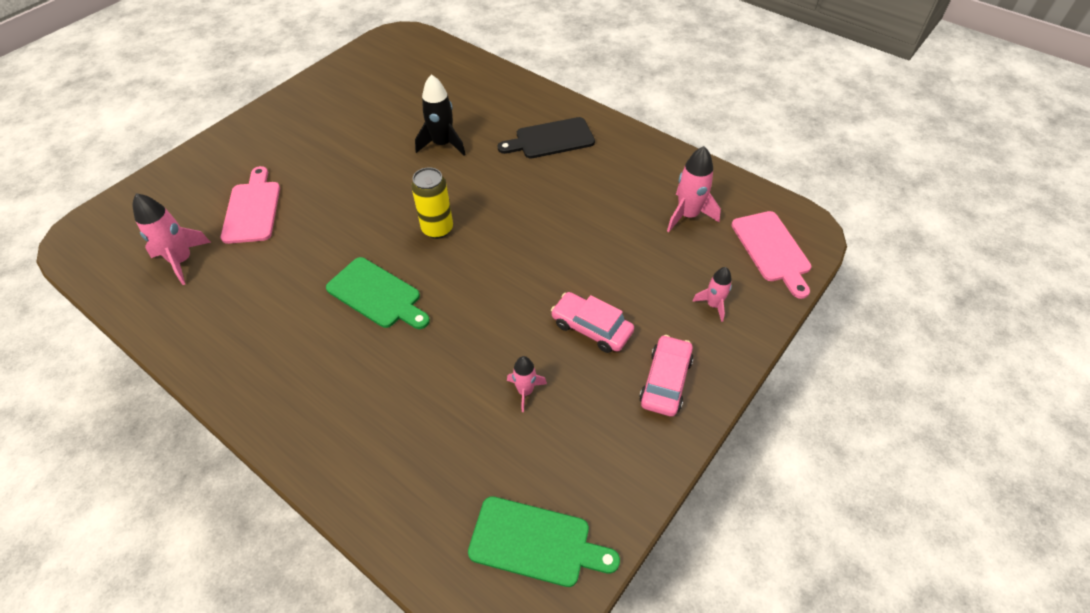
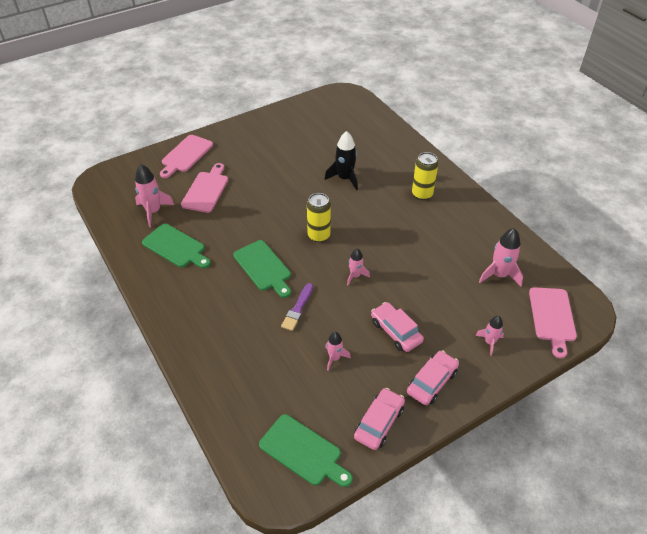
camera: 20 degrees right, 5 degrees down
black cutting board [497,117,595,158] -> yellow can [412,152,438,200]
none -> green cutting board [142,224,211,269]
none -> pink cutting board [160,135,213,178]
none -> purple brush [281,283,313,331]
none -> pink rocket [347,249,370,285]
none -> pink car [354,388,405,450]

